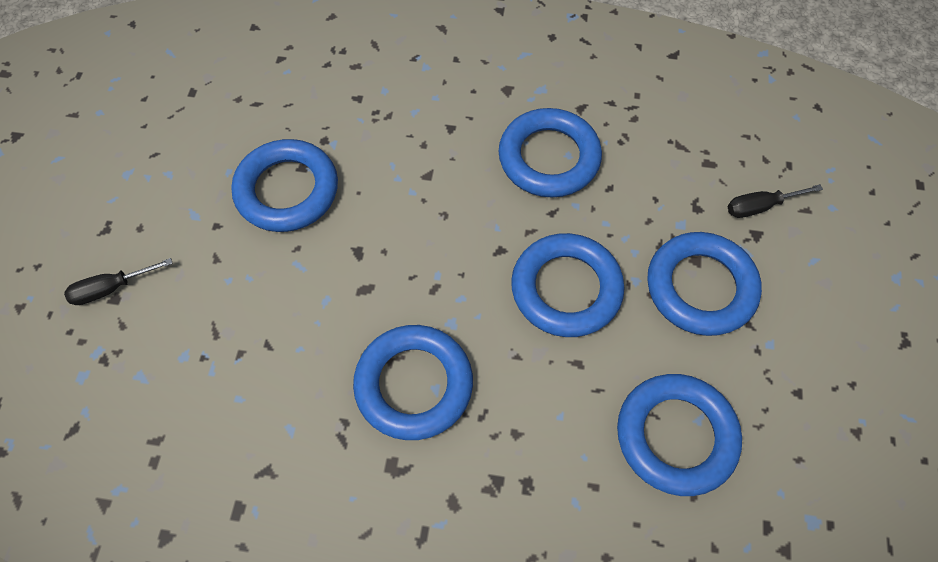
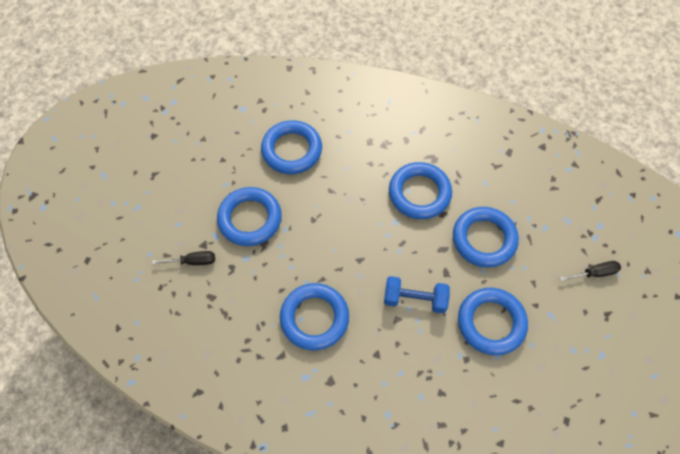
camera: 170 degrees left, 0 degrees up
blue ring [511,233,625,337] -> blue ring moved to [453,207,519,267]
none -> blue dumbbell [384,276,450,313]

